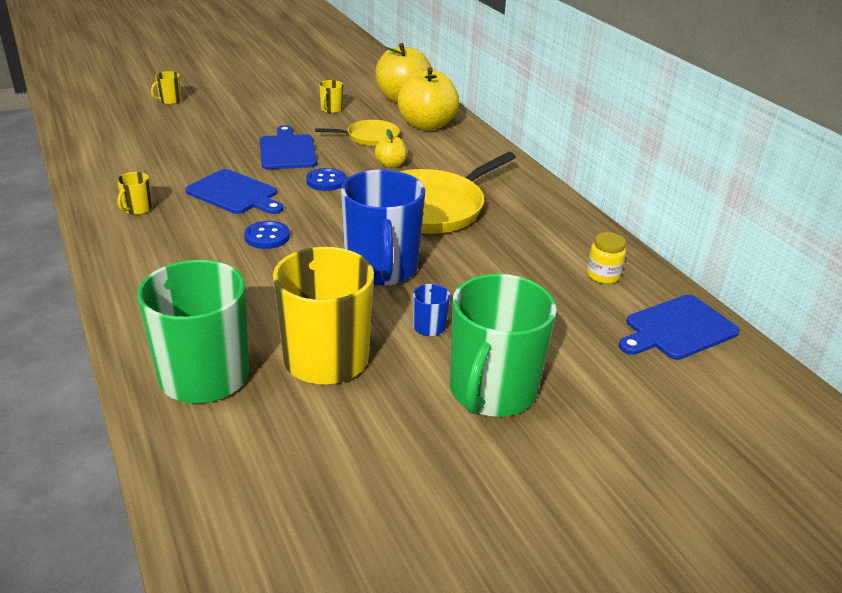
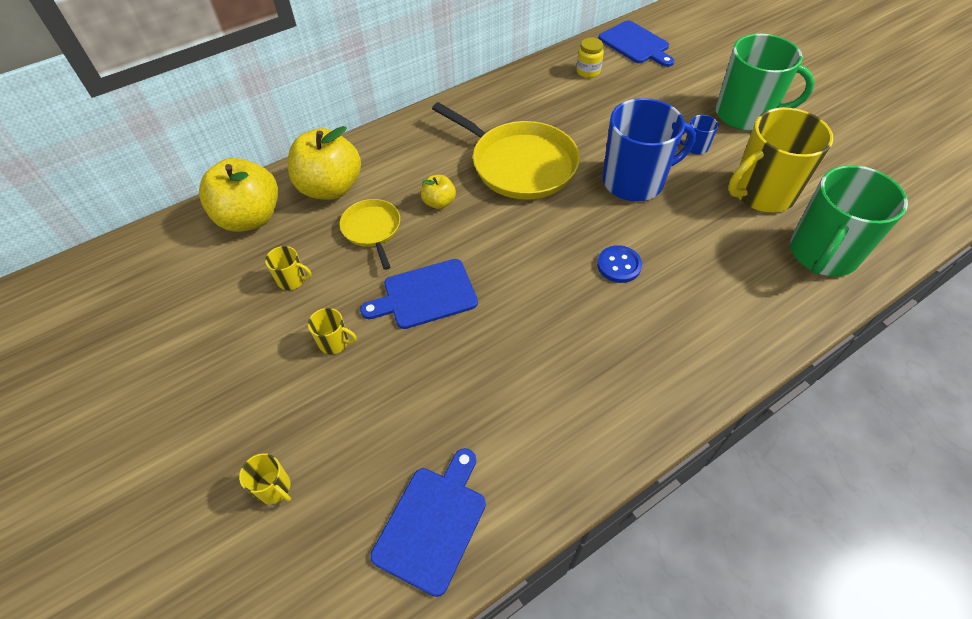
camera: 95 degrees left, 20 degrees up
yellow mug [117,172,152,215] -> yellow mug moved to [308,308,357,354]
blue cutting board [185,169,283,214] -> blue cutting board moved to [370,448,486,597]
blue button [306,168,346,191] -> none

